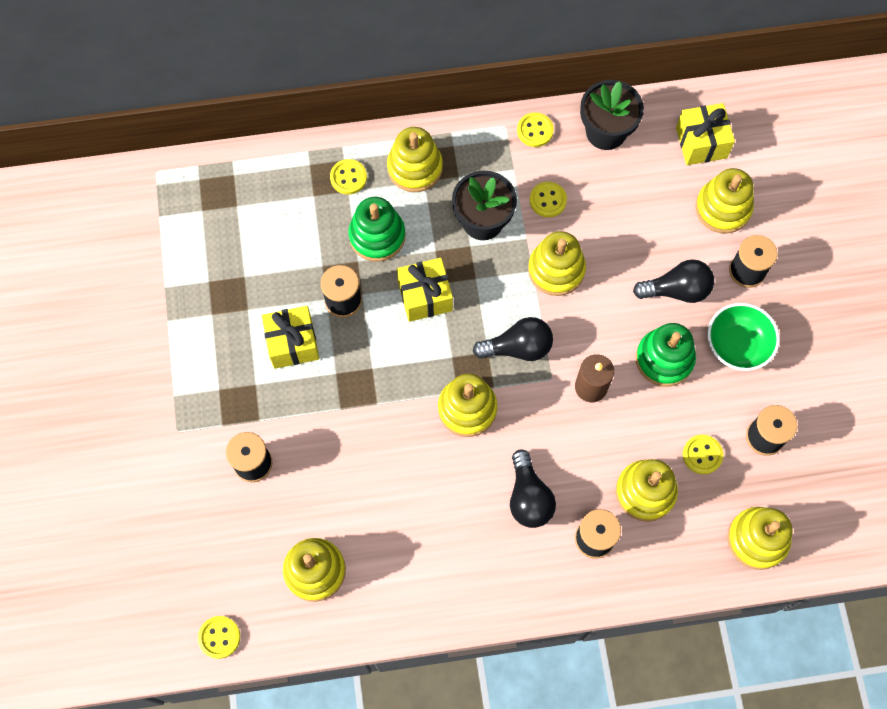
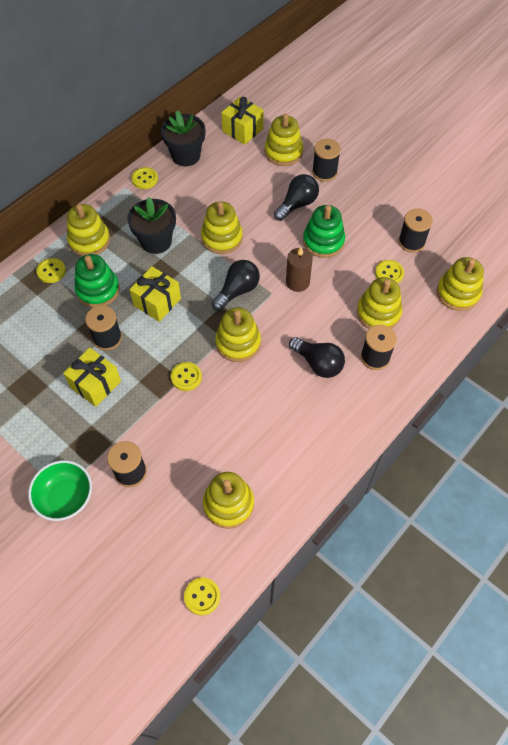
camera: 40 degrees left, 10 degrees down
yellow button [530,182,567,217] -> yellow button moved to [171,362,202,391]
green bowl [707,303,780,371] -> green bowl moved to [28,460,92,521]

